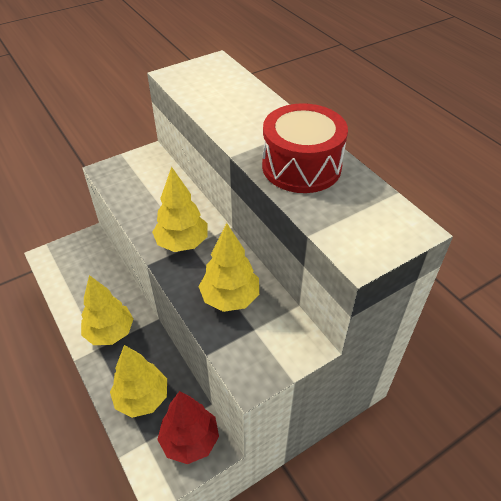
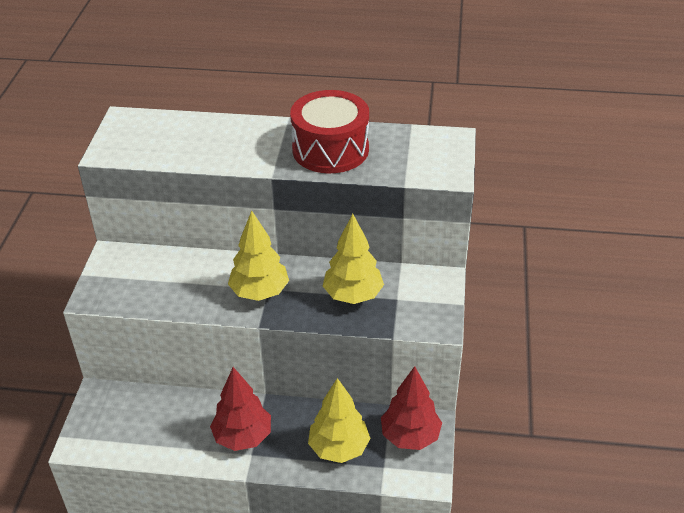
camera: 50 degrees left, 5 degrees down
yellow tree [81,275,134,345] -> red tree [210,367,271,451]

